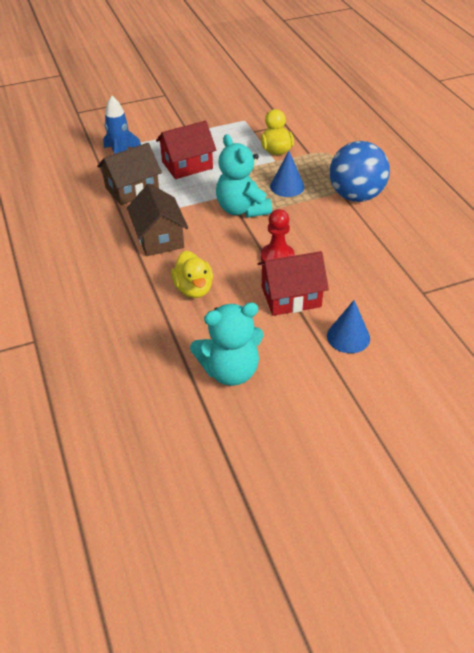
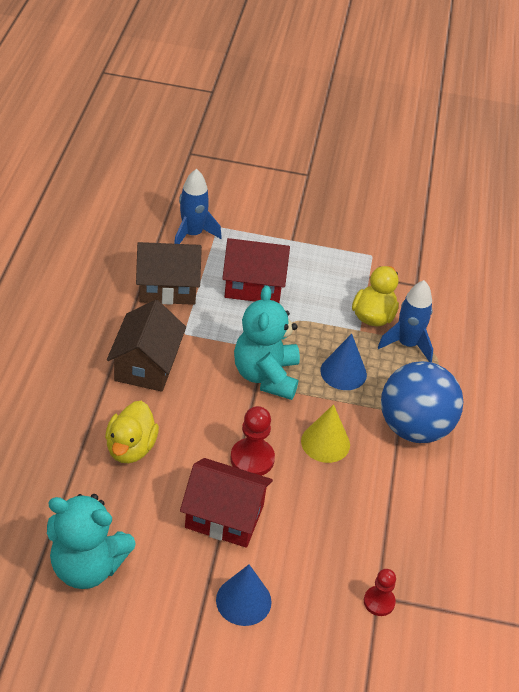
camera: 25 degrees right, 0 degrees up
none -> yellow cone [301,404,350,463]
none -> red pawn [364,569,396,616]
none -> blue rocket [378,280,433,362]

